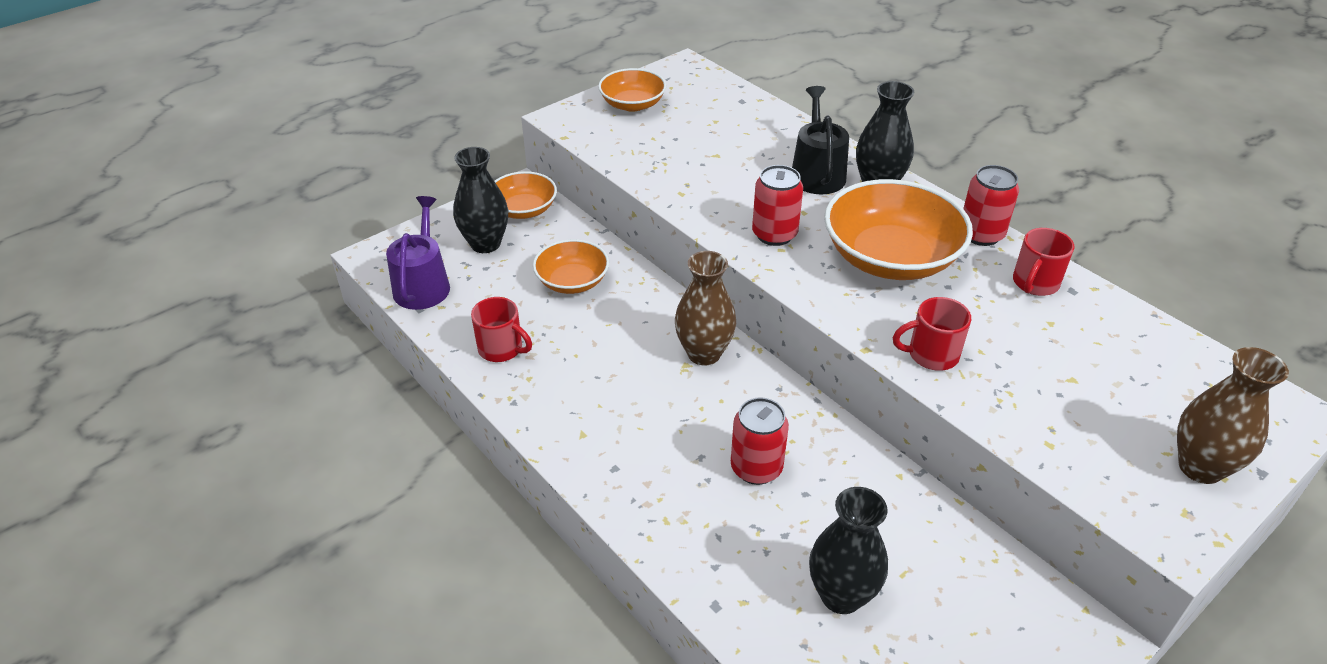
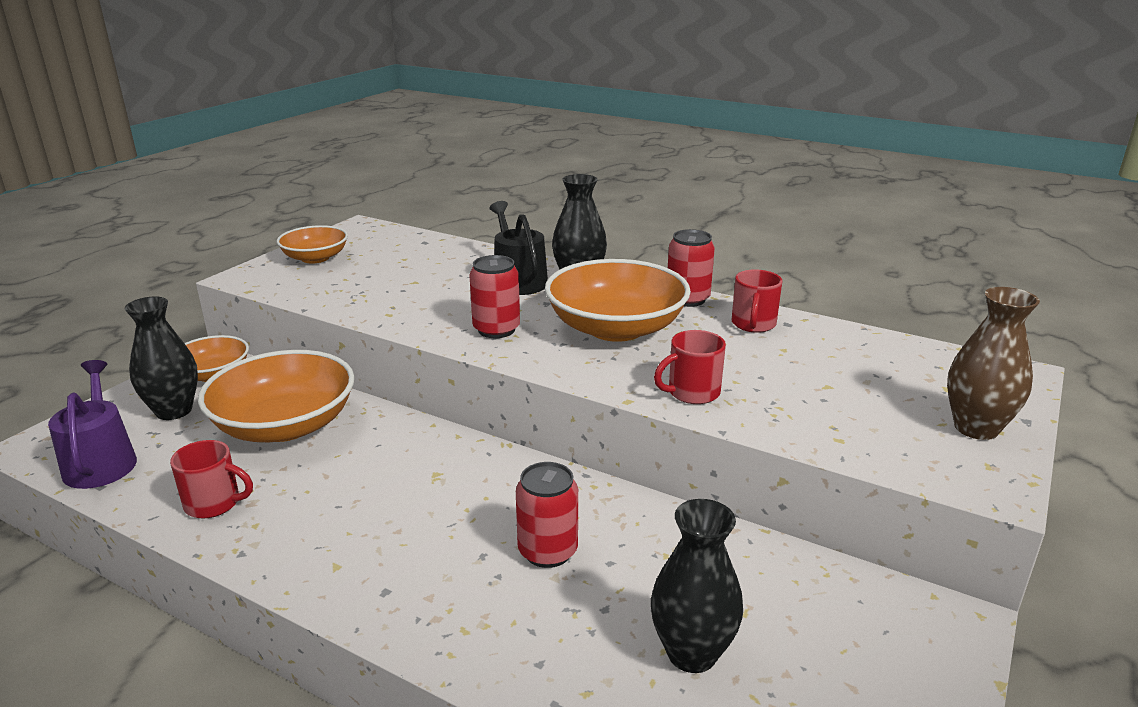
camera: 20 degrees left, 15 degrees down
orange bowl [533,239,609,294] -> orange bowl [198,350,354,442], size x1.74
brown vase [675,251,736,365] -> none

